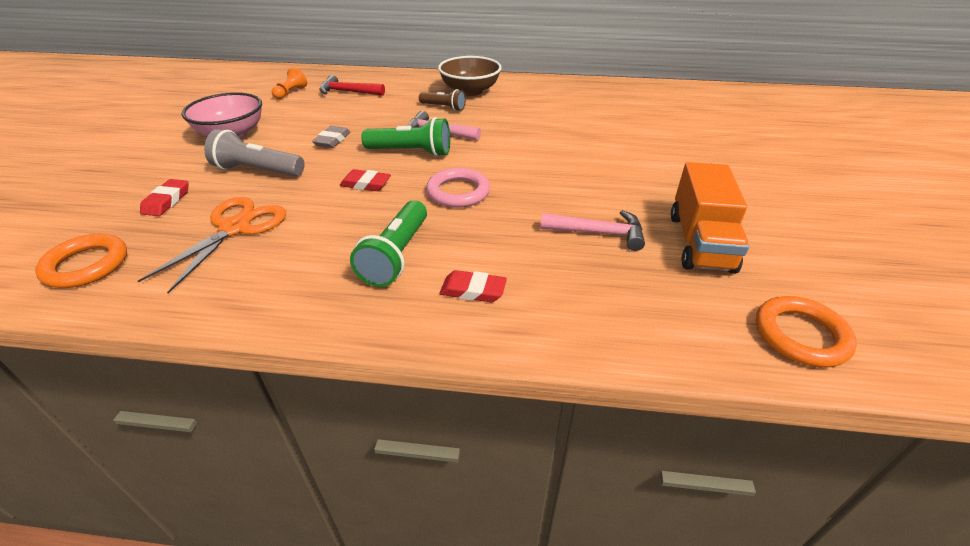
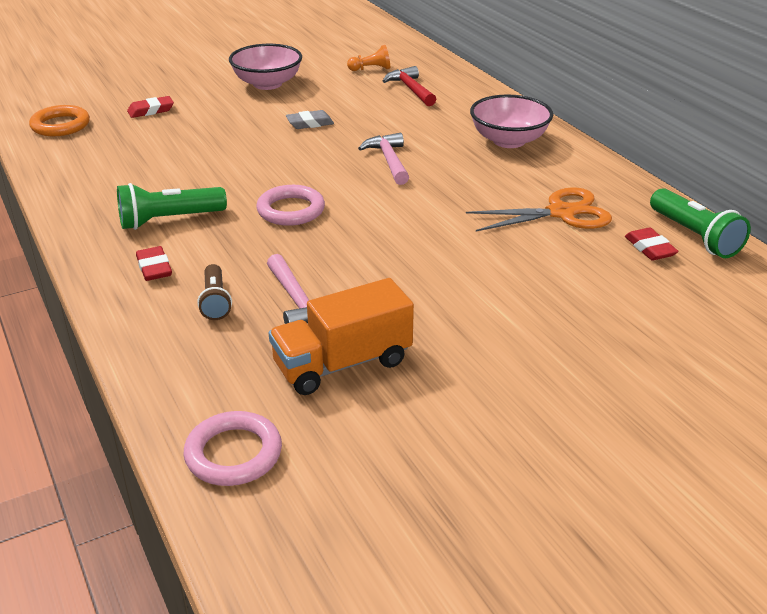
camera: 55 degrees right, 5 degrees down
orange scissors [138,197,286,293] -> orange scissors moved to [466,187,612,231]
grey flashlight [204,129,305,177] -> none
red eraser [339,169,391,191] -> red eraser moved to [625,228,679,260]
green flashlight [361,117,450,157] -> green flashlight moved to [650,188,751,258]
brown flashlight [419,89,466,111] -> brown flashlight moved to [197,264,232,320]
brown bowl [438,56,502,96] -> pink bowl [470,94,553,148]
orange ring [756,296,857,368] -> pink ring [183,411,282,486]

